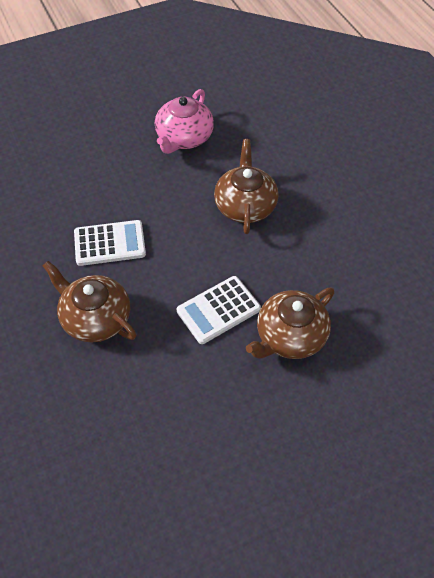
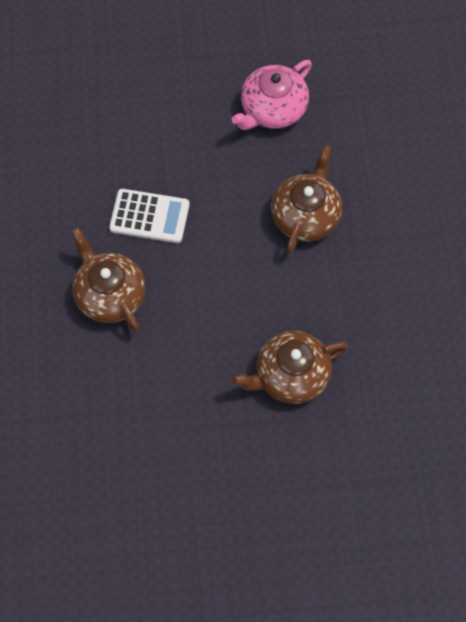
camera: 20 degrees right, 10 degrees up
white calculator [177,276,261,344] -> none

